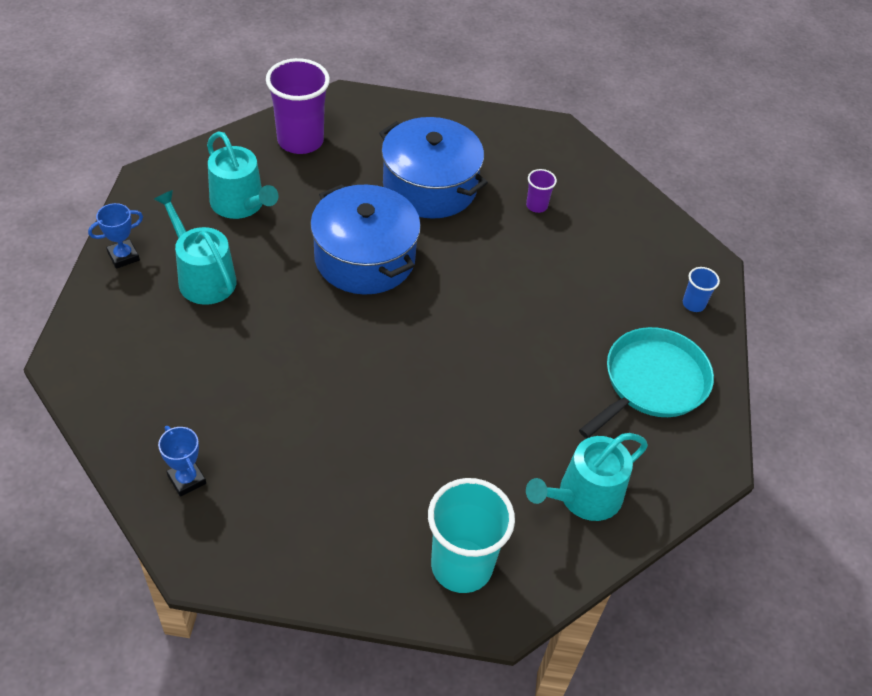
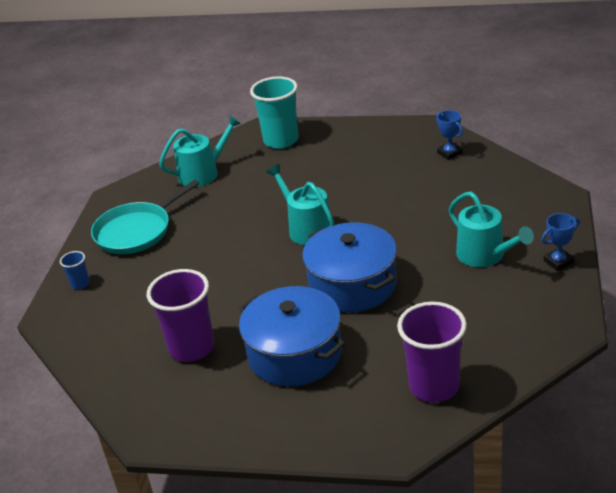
camera: 170 degrees left, 15 degrees down
turquoise watering can [207,131,278,219] -> turquoise watering can moved to [266,164,334,245]
purple cup [526,169,557,213] -> purple cup [147,269,214,362], size x2.18

